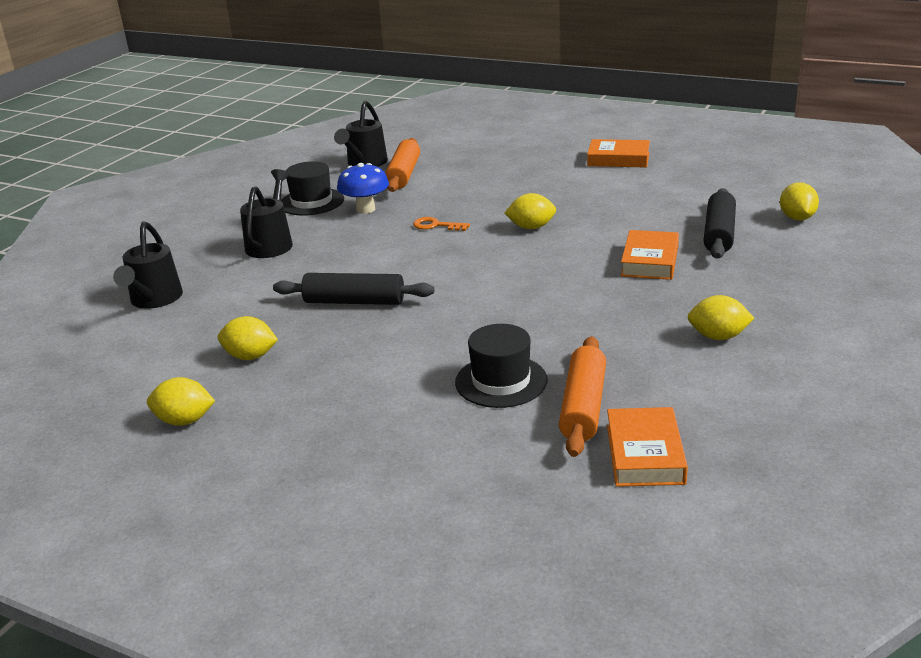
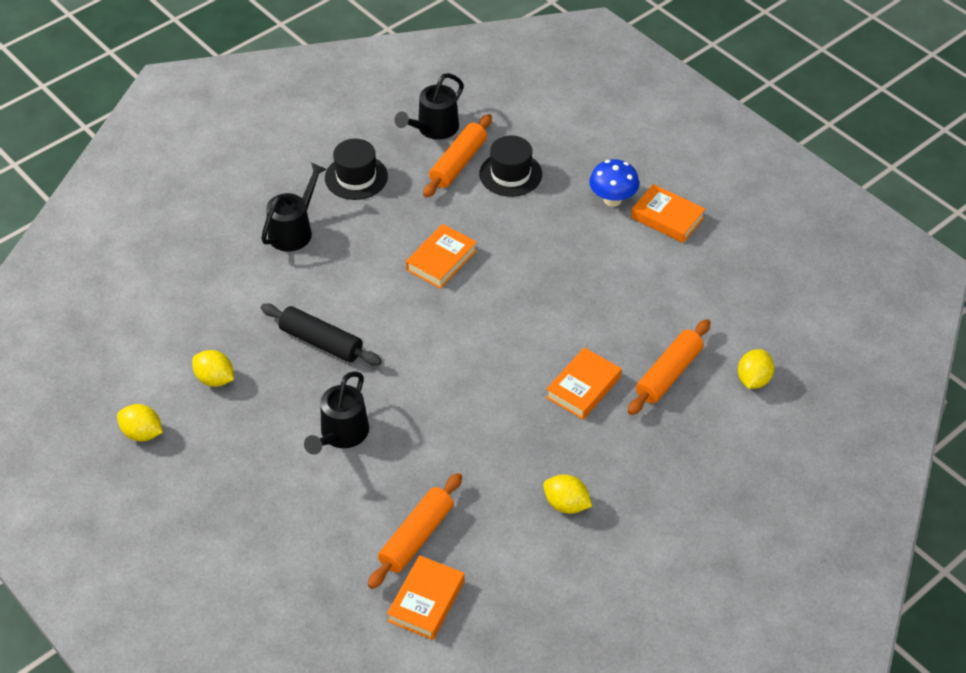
camera: 20 degrees right, 20 degrees up
black watering can [113,221,183,309] -> black watering can moved to [304,371,369,455]
blue mushroom [337,163,389,214] -> blue mushroom moved to [589,159,639,207]
orange key [413,217,470,231] -> orange book [406,224,477,289]
black hat [455,324,548,408] -> black hat moved to [479,136,542,197]
yellow lemon [504,193,556,229] -> none
black rolling pin [704,188,736,259] -> orange rolling pin [628,319,710,415]

